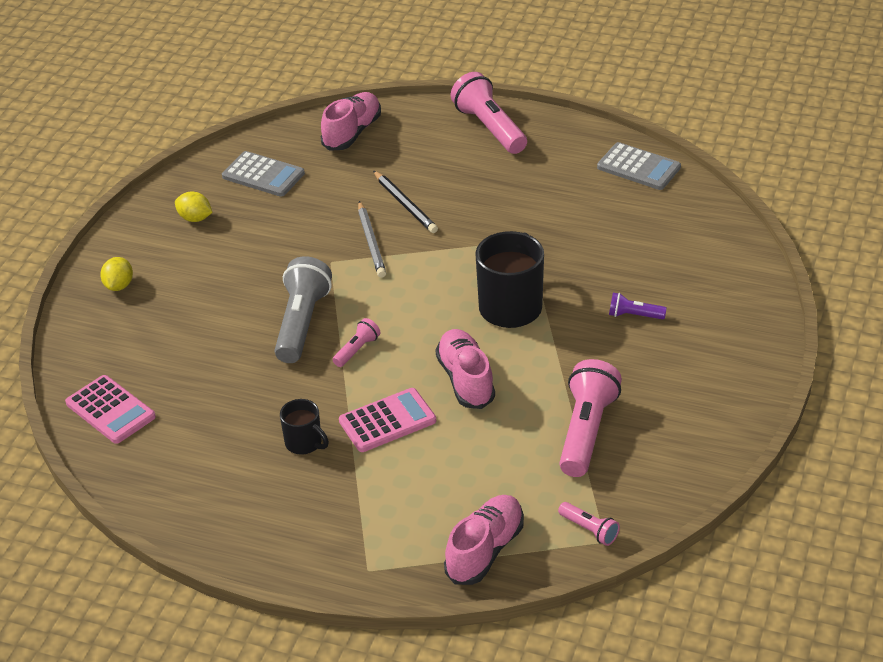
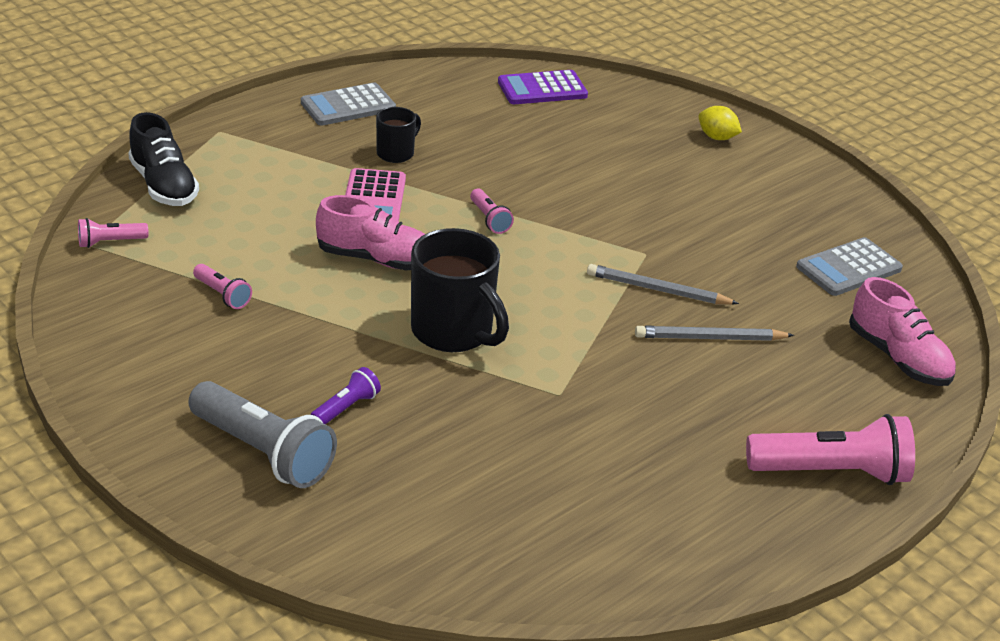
camera: 115 degrees right, 5 degrees down
pink calculator [65,375,156,444] -> purple calculator [498,70,588,104]
yellow lemon [175,191,212,222] -> none
grey flashlight [275,256,332,363] -> grey flashlight moved to [188,381,337,488]
black mug [280,399,329,455] -> black mug turned 150 degrees clockwise [376,107,421,163]
black pencil [373,171,438,233] -> grey pencil [635,325,794,341]
pink shoe [444,495,524,585] -> black shoe [128,112,199,206]
pink flashlight [559,359,622,477] -> pink flashlight [193,264,252,309], size x0.49
grey calculator [597,142,681,190] -> grey calculator moved to [301,83,396,126]

